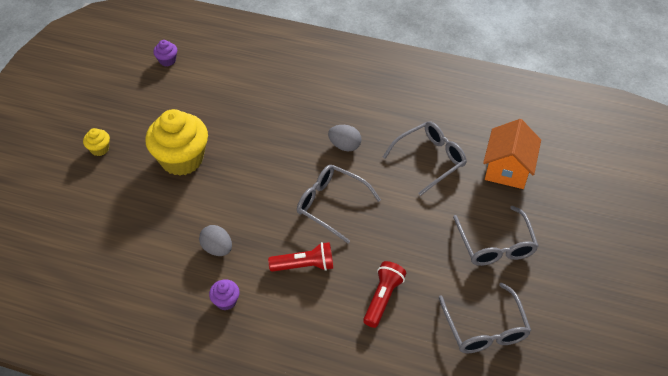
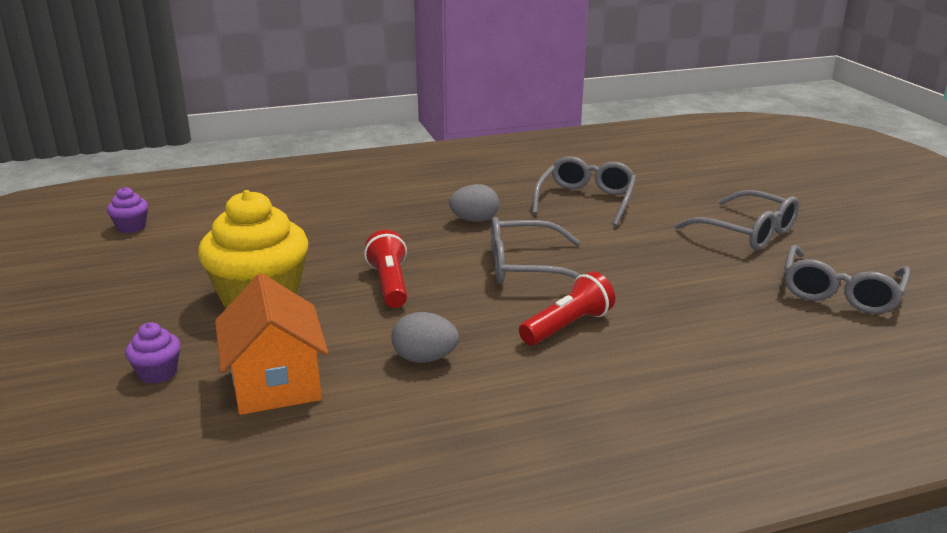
camera: 35 degrees left, 25 degrees down
yellow cupcake [83,128,110,156] -> none
purple cupcake [209,279,239,310] -> purple cupcake moved to [125,322,181,384]
red flashlight [363,261,406,328] -> red flashlight moved to [364,230,407,308]
grey glasses [439,283,531,353] -> grey glasses turned 75 degrees clockwise [784,245,911,314]
orange house [483,119,541,189] -> orange house moved to [215,273,328,415]

